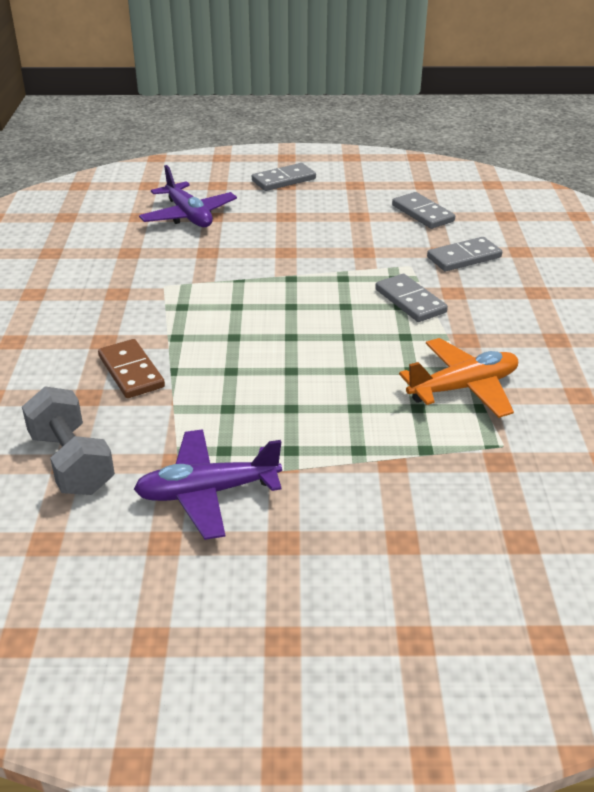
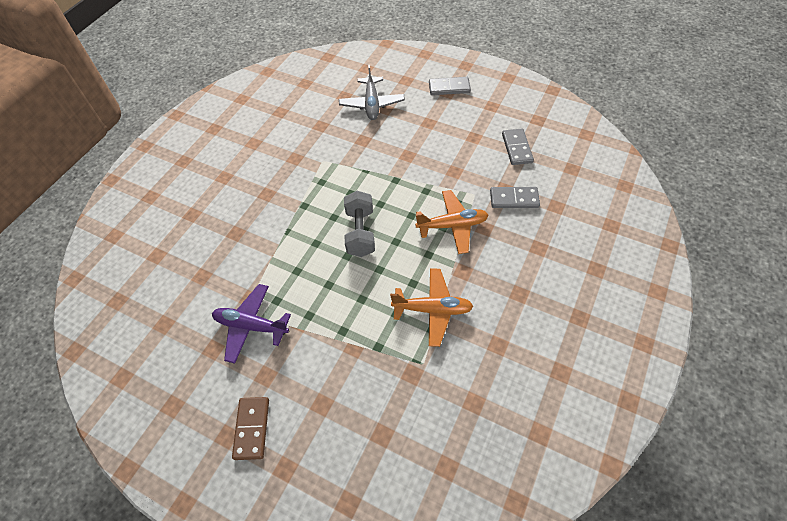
camera: 30 degrees right, 20 degrees up
grey dumbbell [22,387,115,495] -> grey dumbbell moved to [344,191,375,257]
brown domino [98,339,165,398] -> brown domino moved to [232,397,269,460]
purple plane [139,165,237,227] -> grey plane [339,65,405,120]
grey domino [375,274,448,322] -> orange plane [415,190,488,254]

